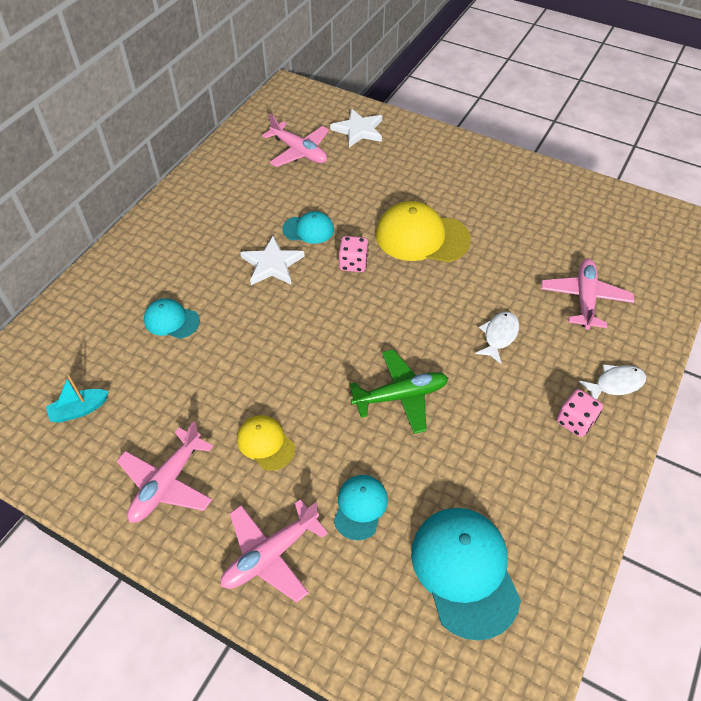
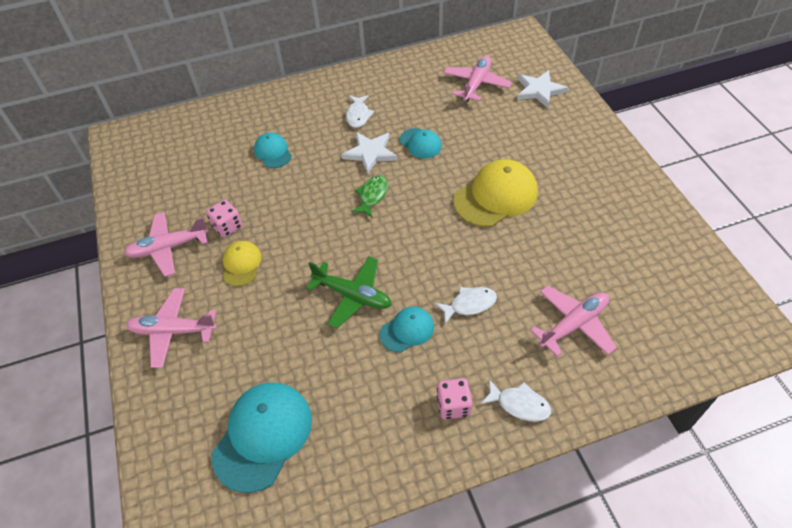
camera: 45 degrees right, 0 degrees up
turquoise boat [46,375,109,423] -> none
pink plane [262,113,329,167] -> pink plane turned 150 degrees counterclockwise [444,56,512,102]
turquoise cap [334,475,388,540] -> turquoise cap moved to [380,307,434,352]
pink dice [339,236,369,272] -> pink dice moved to [206,200,242,237]
yellow cap [376,201,471,262] -> yellow cap turned 90 degrees clockwise [454,159,538,227]
none -> white fish [346,95,374,128]
none -> green fish [351,175,388,218]

